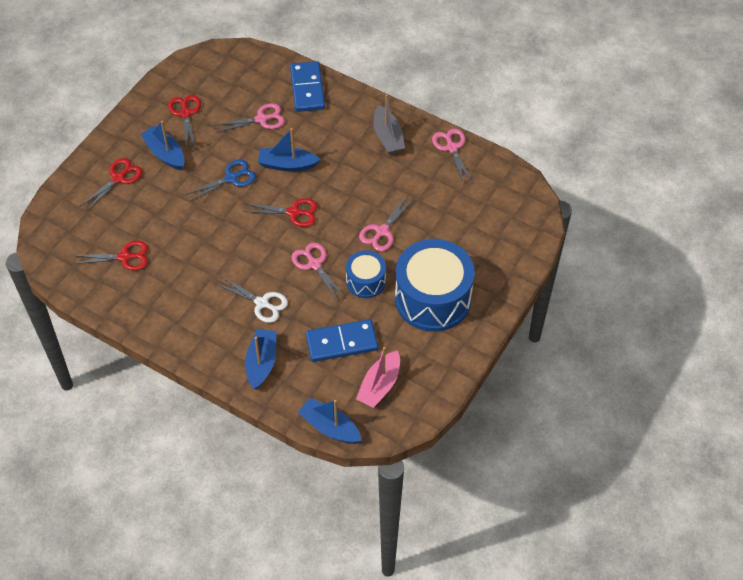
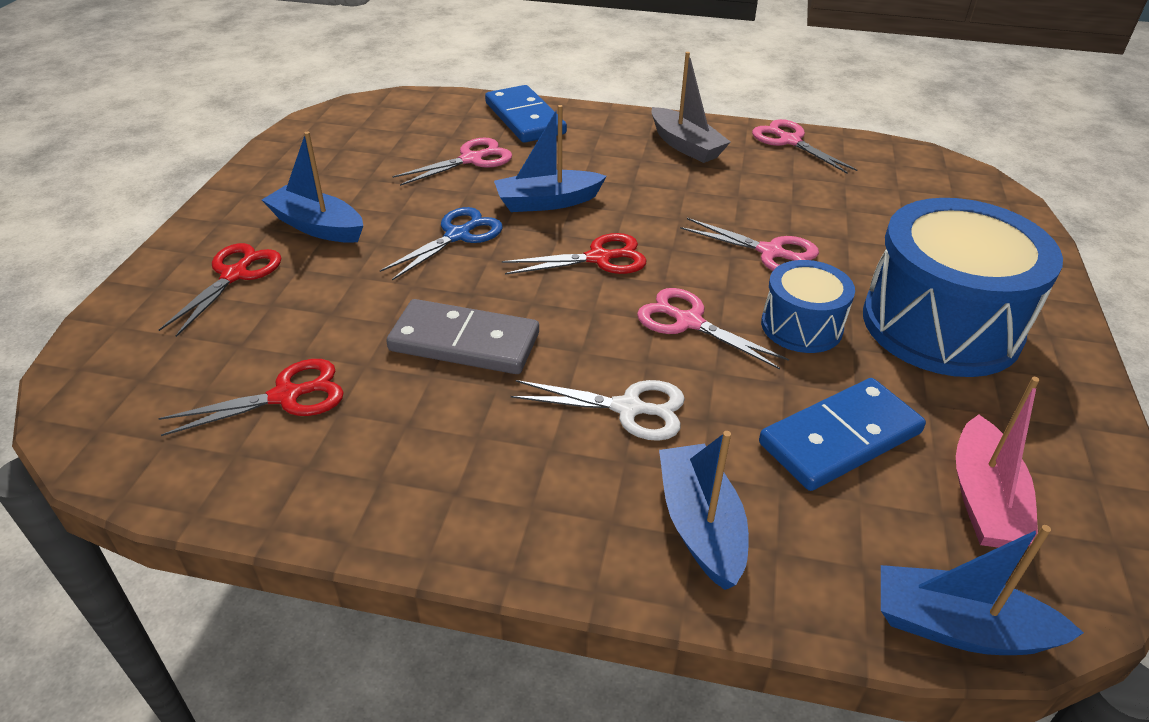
camera: 20 degrees left, 15 degrees down
red scissors [168,95,201,149] -> none
pink scissors [359,196,414,251] -> pink scissors turned 75 degrees counterclockwise [680,218,819,271]
none -> grey domino [386,299,539,374]

